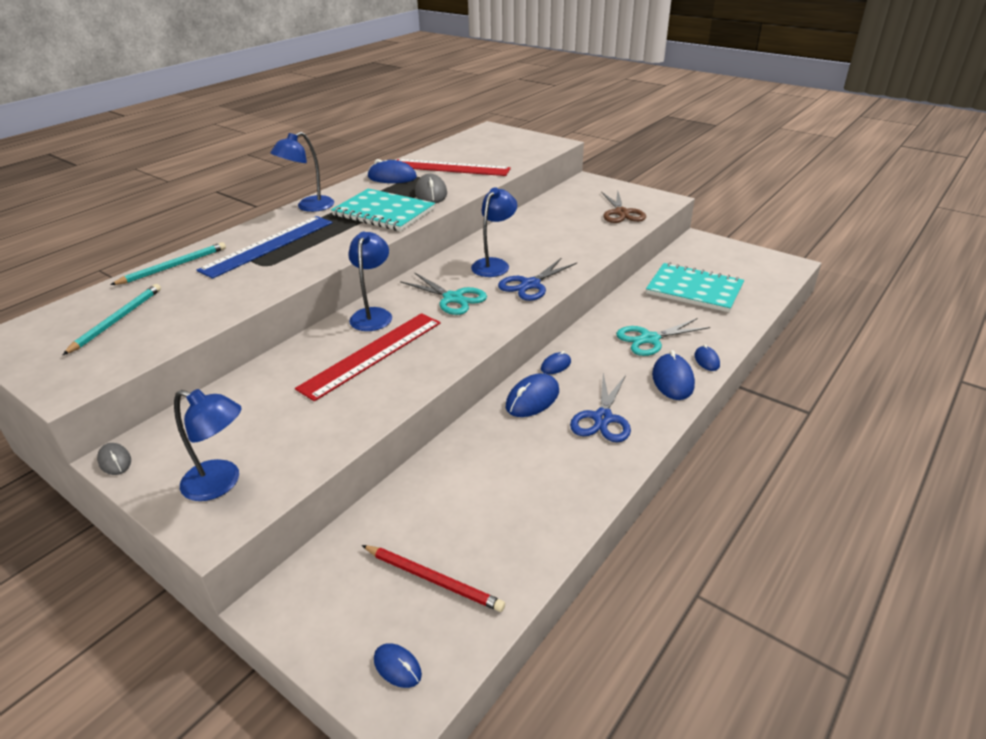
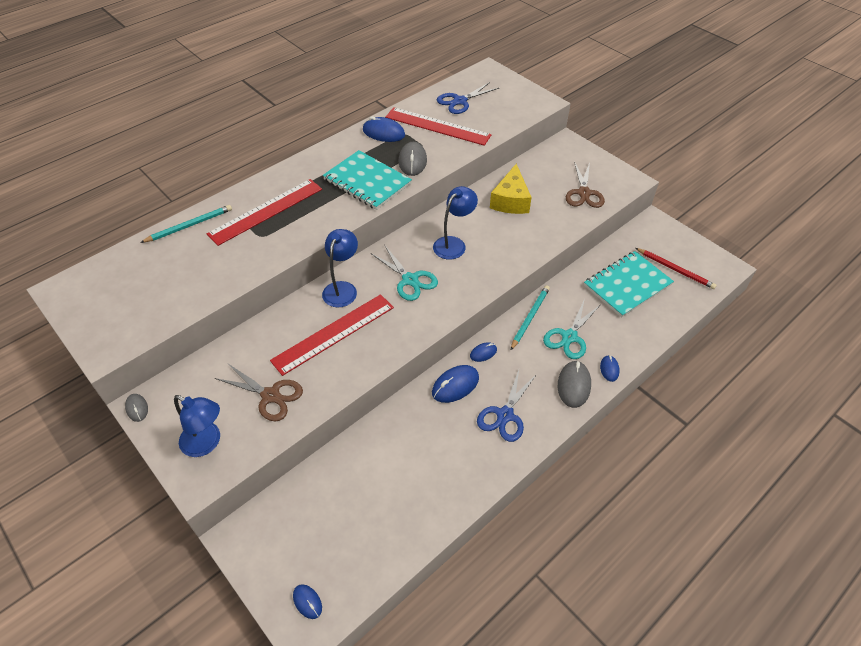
camera: 10 degrees right, 15 degrees up
turquoise pencil [63,284,161,355] -> turquoise pencil moved to [511,285,550,350]
blue ruler [197,216,333,279] -> red ruler [207,179,322,246]
blue lamp [270,132,334,212] -> none
red pencil [362,545,505,612] -> red pencil moved to [635,248,717,289]
blue scissors [498,258,577,301] -> blue scissors moved to [437,82,499,114]
turquoise scissors [616,318,710,356] -> turquoise scissors turned 45 degrees counterclockwise [543,299,601,359]
turquoise notebook [646,263,744,312] -> turquoise notebook turned 75 degrees counterclockwise [584,251,674,317]
blue mouse [652,350,695,400] -> grey mouse [558,360,591,408]
none -> brown scissors [215,363,303,421]
none -> yellow cheese [490,164,532,214]

